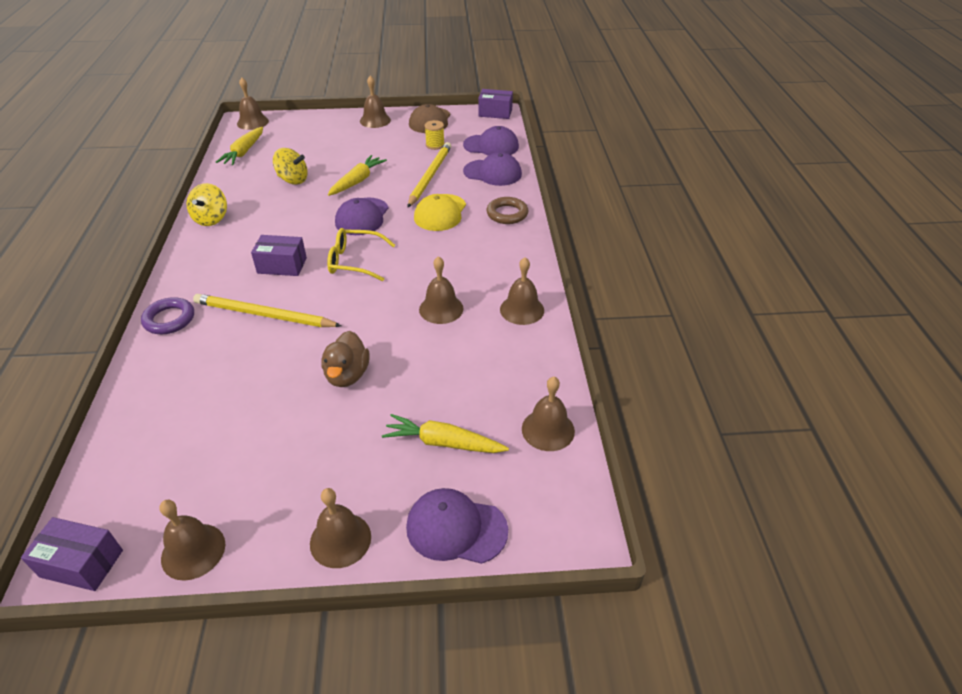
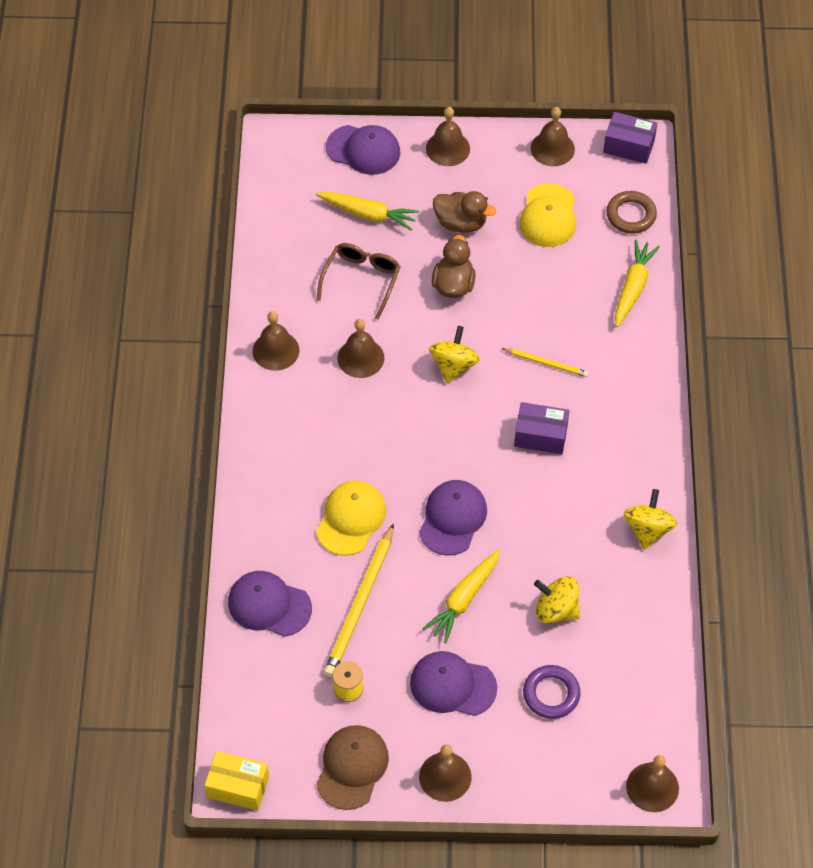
camera: 175 degrees left, 15 degrees up
purple ring [141,297,194,334] -> purple ring moved to [523,665,581,719]
yellow pencil [193,294,342,327] -> yellow pencil [502,348,588,377], size x0.54
yellow carrot [216,127,263,165] -> yellow carrot moved to [615,239,660,327]
yellow glasses [327,228,395,281] -> none
purple cap [463,126,519,156] -> purple cap moved to [410,651,497,716]
purple box [478,89,513,119] -> yellow box [204,751,269,811]
brown ring [486,197,528,224] -> brown ring moved to [606,191,657,234]
brown bell [522,377,575,451] -> none
none -> brown glasses [317,243,401,320]
none -> yellow spinning top [429,326,480,384]
none -> brown duck [433,191,496,233]
none -> yellow cap [519,183,576,247]

